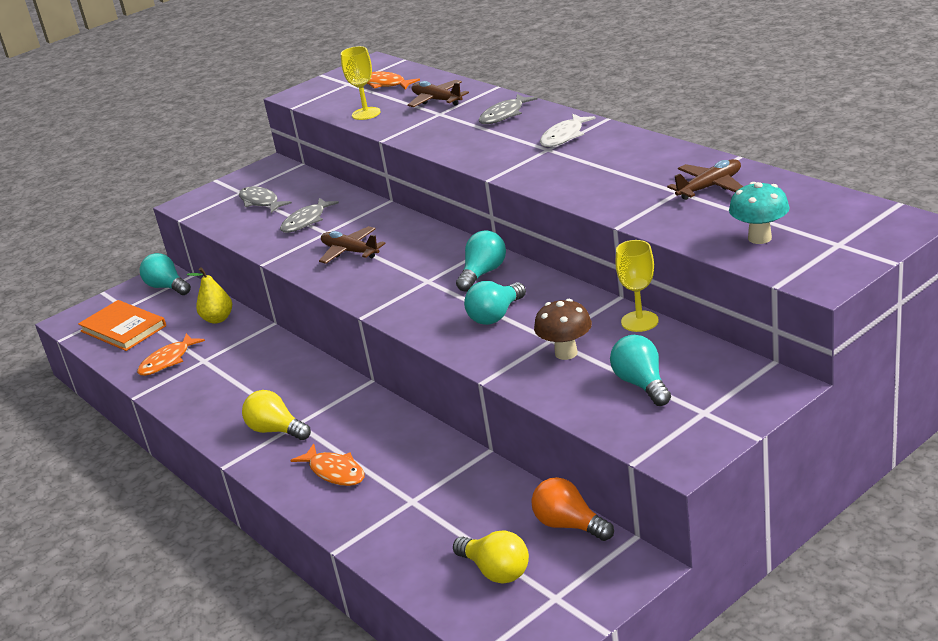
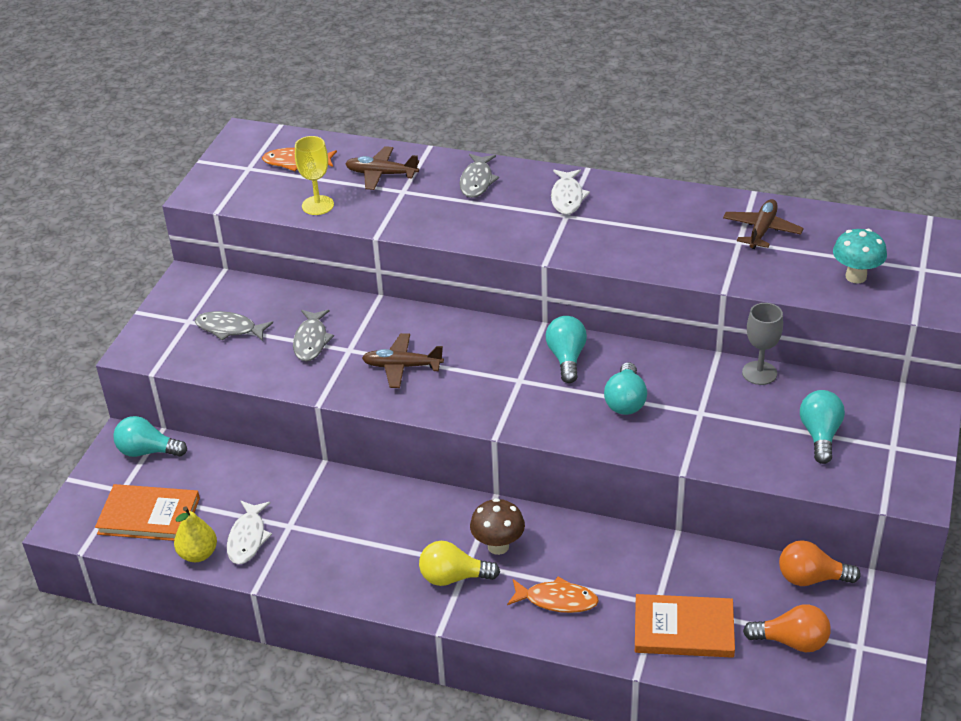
camera: 35 degrees left, 10 degrees up
orange fish [137,333,205,376] -> white fish [227,501,272,564]
yellow pear [187,267,232,324] -> yellow pear moved to [174,506,217,562]
yellow light bulb [453,530,529,584] -> orange light bulb [743,604,831,652]
brown mushroom [534,299,592,360] -> brown mushroom moved to [470,498,525,555]
turquoise light bulb [610,335,671,406] -> turquoise light bulb turned 60 degrees clockwise [800,390,845,464]
yellow goblet [615,240,659,332] -> grey goblet [742,303,783,385]
none -> orange book [635,594,735,658]

